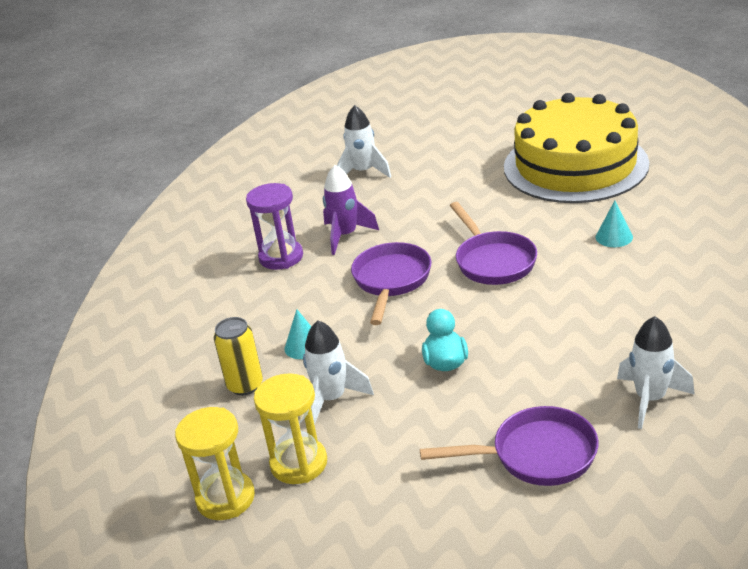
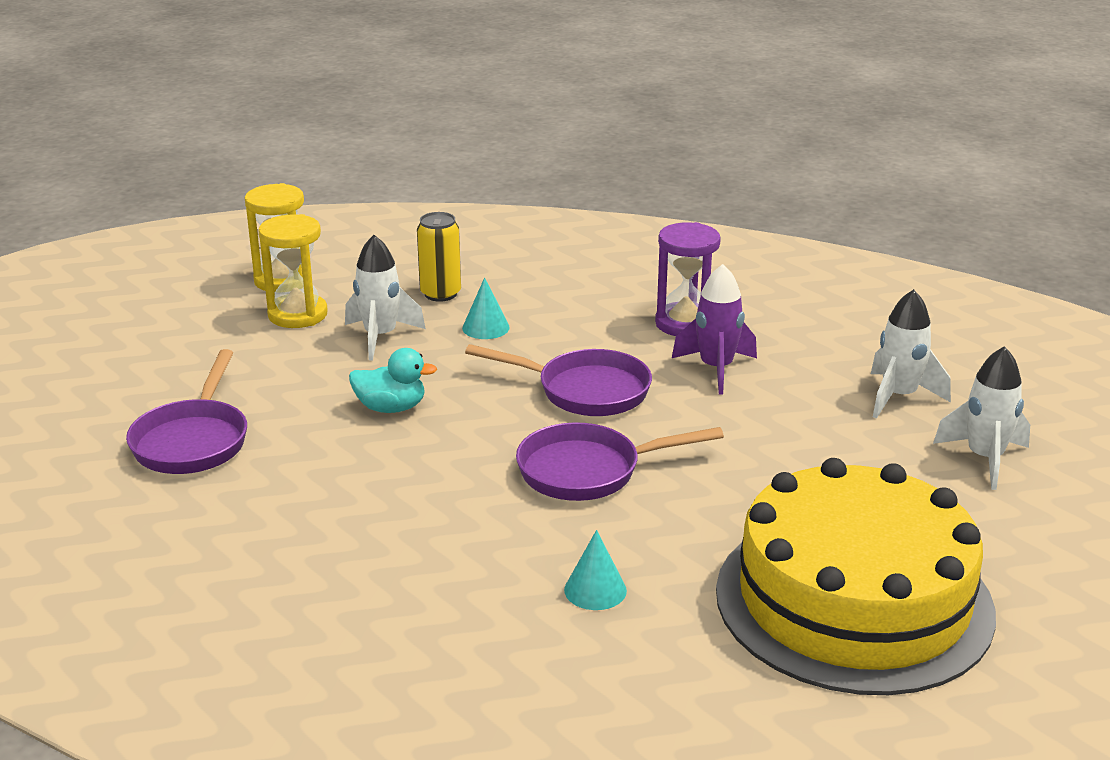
camera: 95 degrees right, 5 degrees down
white rocket [617,316,695,429] -> white rocket moved to [933,346,1030,490]

